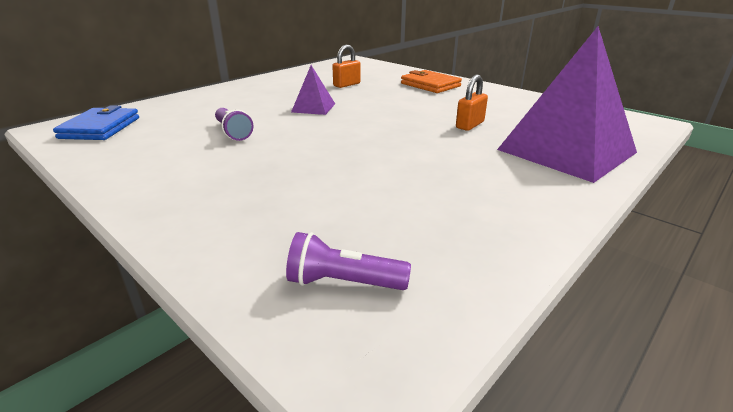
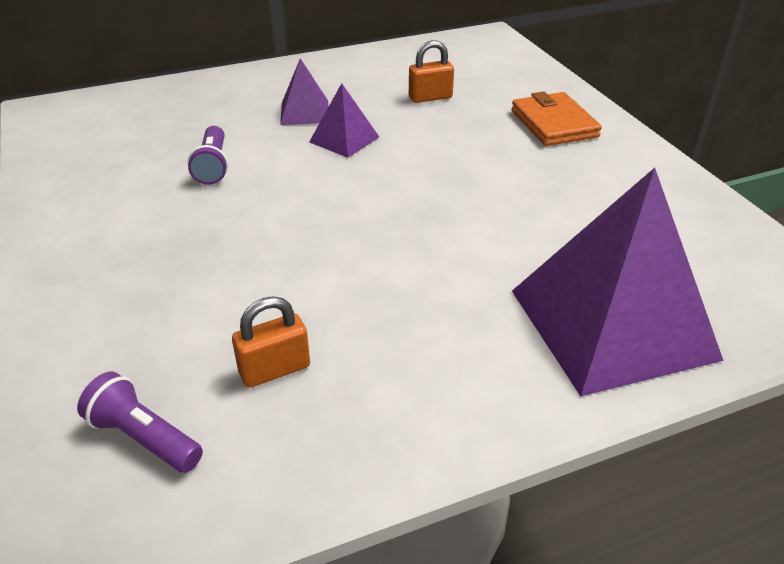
camera: 25 degrees right, 10 degrees up
blue wallet [53,105,139,140] -> none
orange padlock [456,75,488,131] -> orange padlock moved to [232,296,310,388]
none -> purple pyramid [280,58,328,125]

